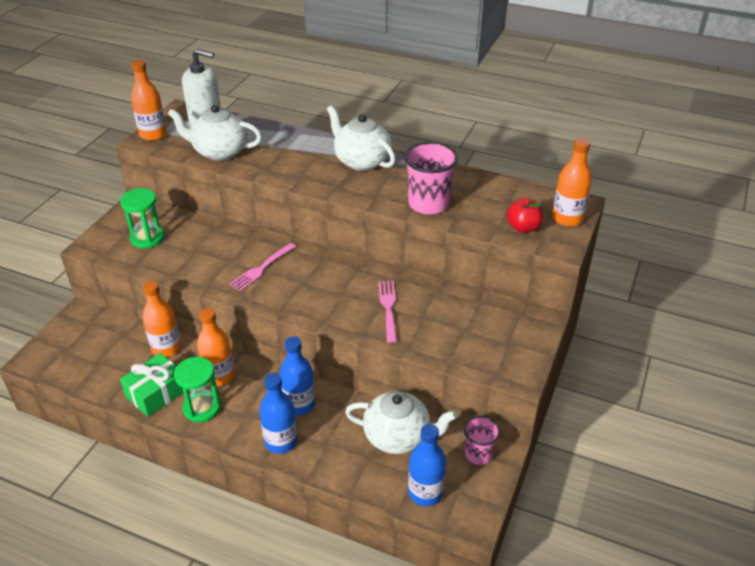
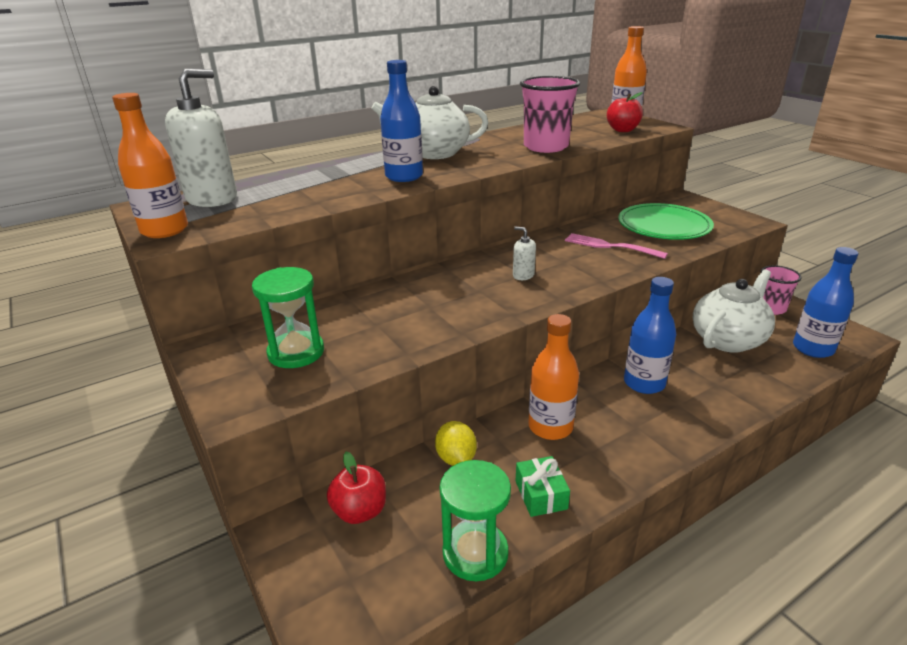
camera: 55 degrees left, 10 degrees down
green gift [120,353,184,417] -> green gift [516,456,570,517], size x0.62
orange bottle [142,281,181,357] -> yellow lemon [435,421,477,466]
white teapot [168,104,262,161] -> none
green hourglass [174,357,221,422] -> green hourglass moved to [439,460,511,581]
pink fork [230,243,296,291] -> none
blue bottle [259,373,298,454] -> blue bottle moved to [380,60,423,182]
none -> red apple [327,451,386,524]
none -> white soap dispenser [513,227,536,280]
none -> green plate [618,203,714,240]

